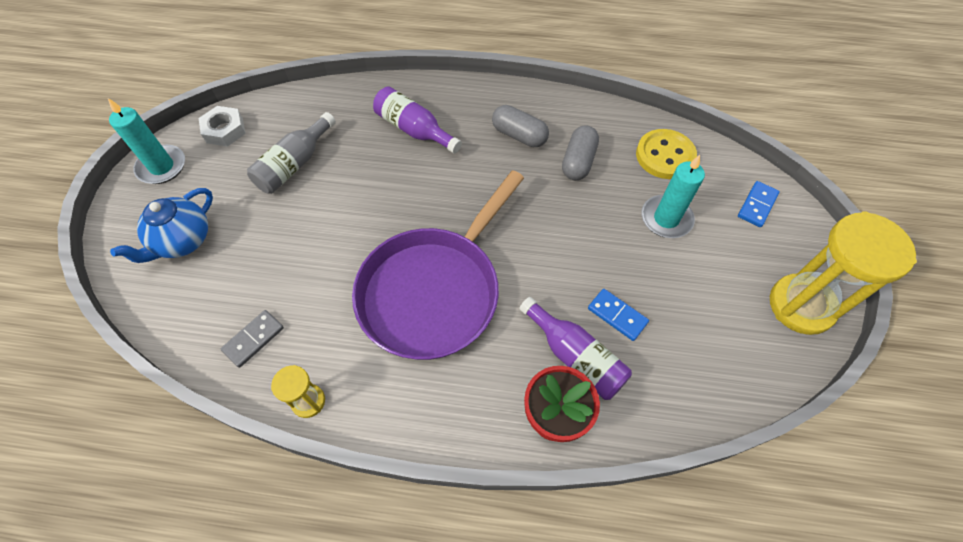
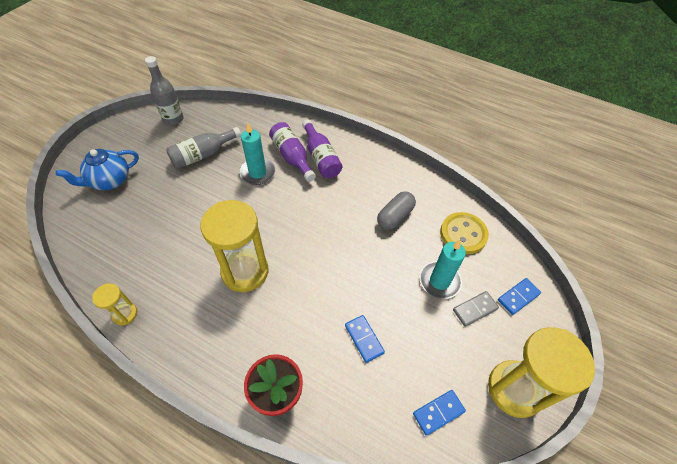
camera: 20 degrees right, 5 degrees down
turquoise candle [108,98,185,184] -> turquoise candle moved to [239,122,275,185]
white nut [199,106,246,147] -> grey bottle [145,56,184,125]
grey domino [221,310,284,368] -> grey domino moved to [453,291,499,327]
purple pan [352,170,524,360] -> yellow hourglass [200,200,269,292]
grey capsule [492,105,549,147] -> none
purple bottle [519,297,632,400] -> purple bottle moved to [302,119,342,178]
none -> blue domino [413,390,466,436]

